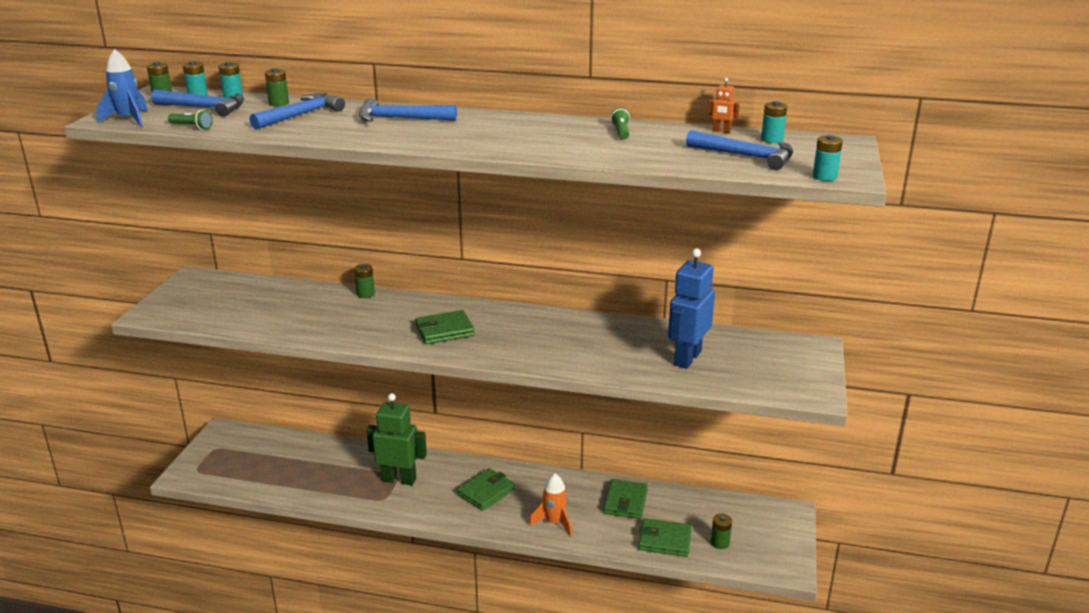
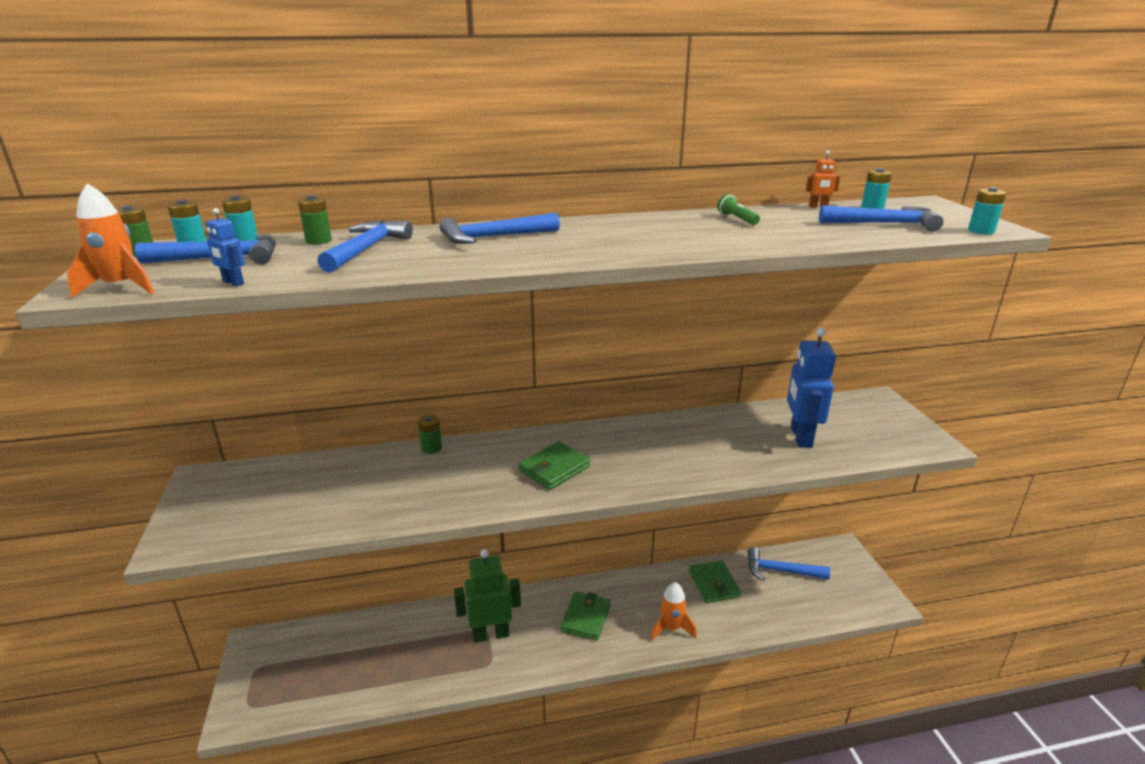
camera: 25 degrees left, 0 degrees up
blue rocket [97,49,148,127] -> orange rocket [67,183,154,298]
green flashlight [168,110,213,130] -> blue robot [206,208,245,286]
green wallet [638,518,692,557] -> none
green battery [711,513,732,549] -> none
none -> blue hammer [748,547,830,581]

